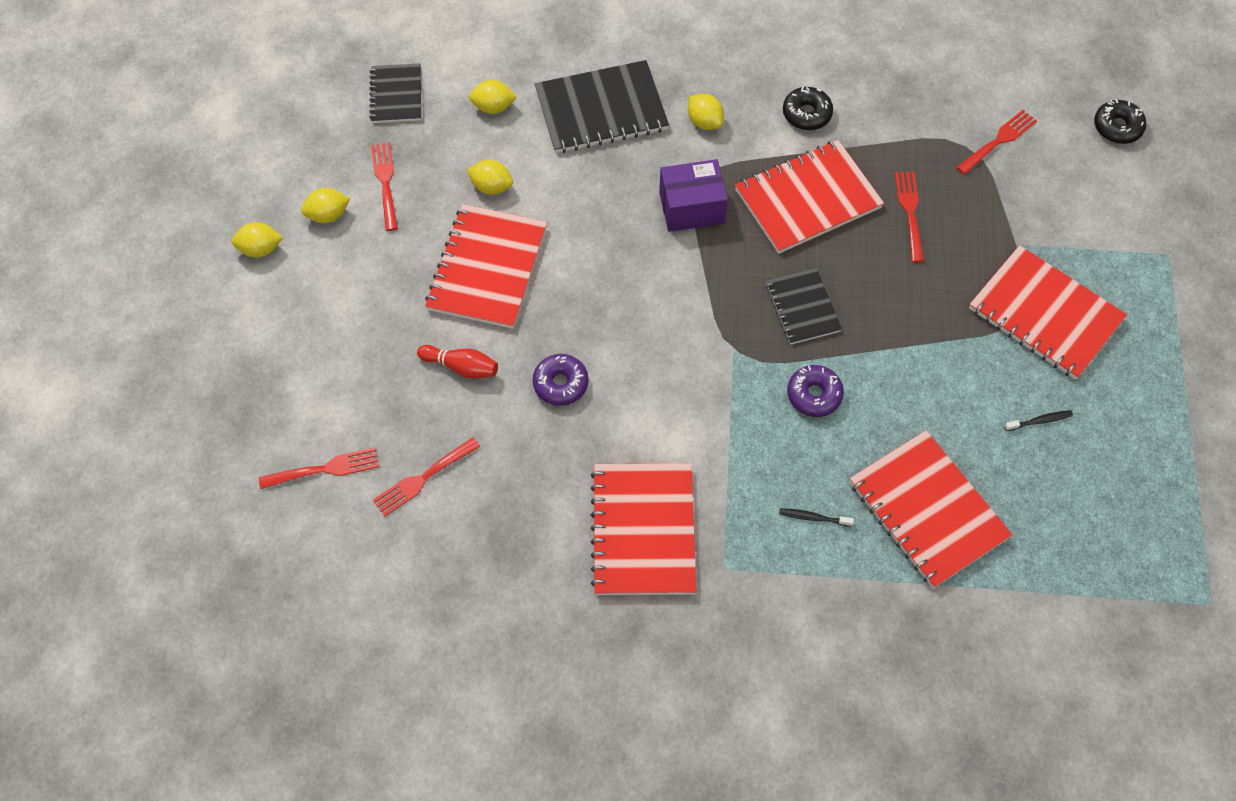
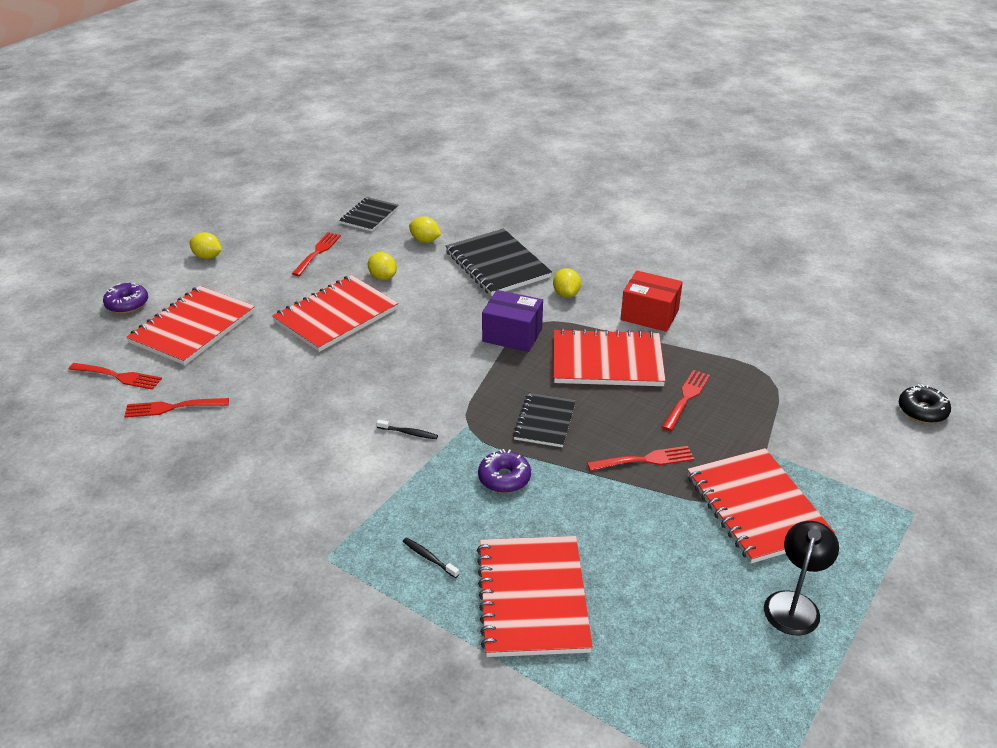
camera: 30 degrees right, 25 degrees down
yellow lemon [301,188,350,223] -> none
red bowling pin [417,345,498,379] -> none
purple donut [533,354,589,406] -> purple donut moved to [103,283,148,314]
black notebook [535,60,669,153] -> black notebook turned 45 degrees clockwise [446,229,552,296]
red notebook [591,463,696,595] -> red notebook moved to [126,286,255,365]
black donut [783,87,833,130] -> red box [621,271,683,332]
red fork [956,110,1037,175] -> red fork moved to [587,446,694,471]
black toothbrush [1004,410,1073,431] -> black toothbrush moved to [377,420,438,439]
none -> black lamp [764,521,839,636]

